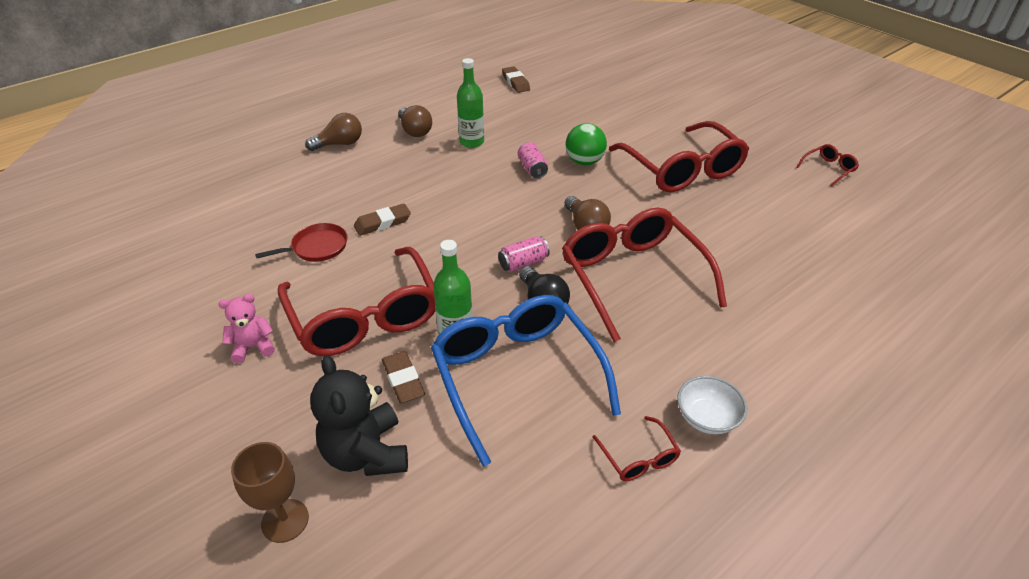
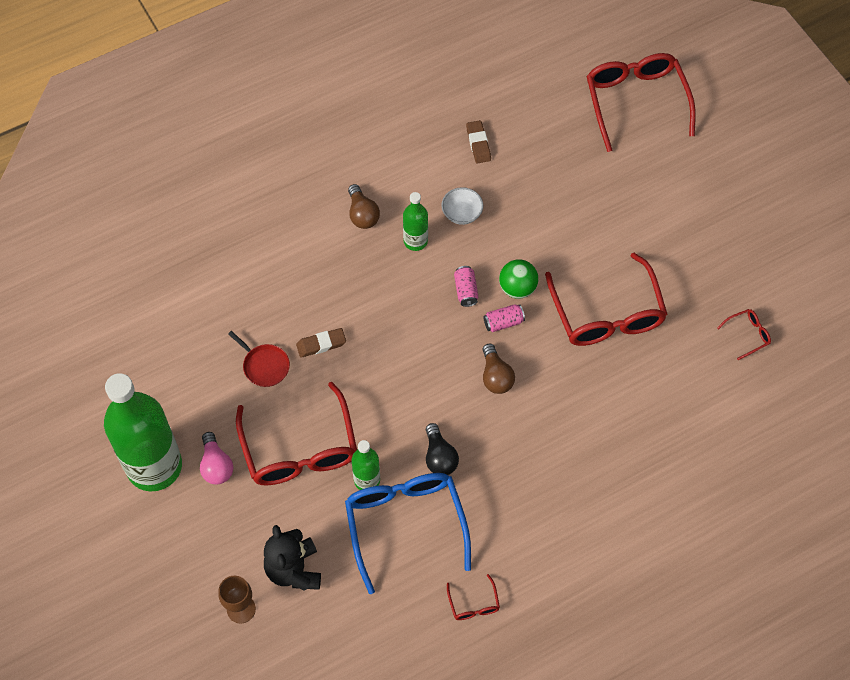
camera: 10 degrees right, 20 degrees up
pink teddy bear [218,294,275,363] -> pink light bulb [200,432,233,484]
red pan [255,223,348,262] -> red pan turned 60 degrees clockwise [228,331,290,387]
brown light bulb [305,113,362,151] -> none
brown eraser [382,351,425,403] -> none
pink can [498,236,550,272] -> pink can moved to [483,304,525,332]
red glasses [562,208,727,342] -> red glasses moved to [587,53,696,152]
white bowl [677,376,747,434] -> white bowl moved to [441,187,483,225]
none -> green bottle [104,373,182,491]

